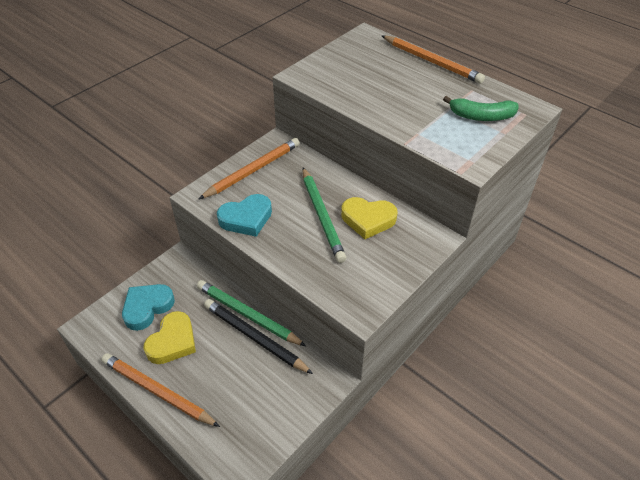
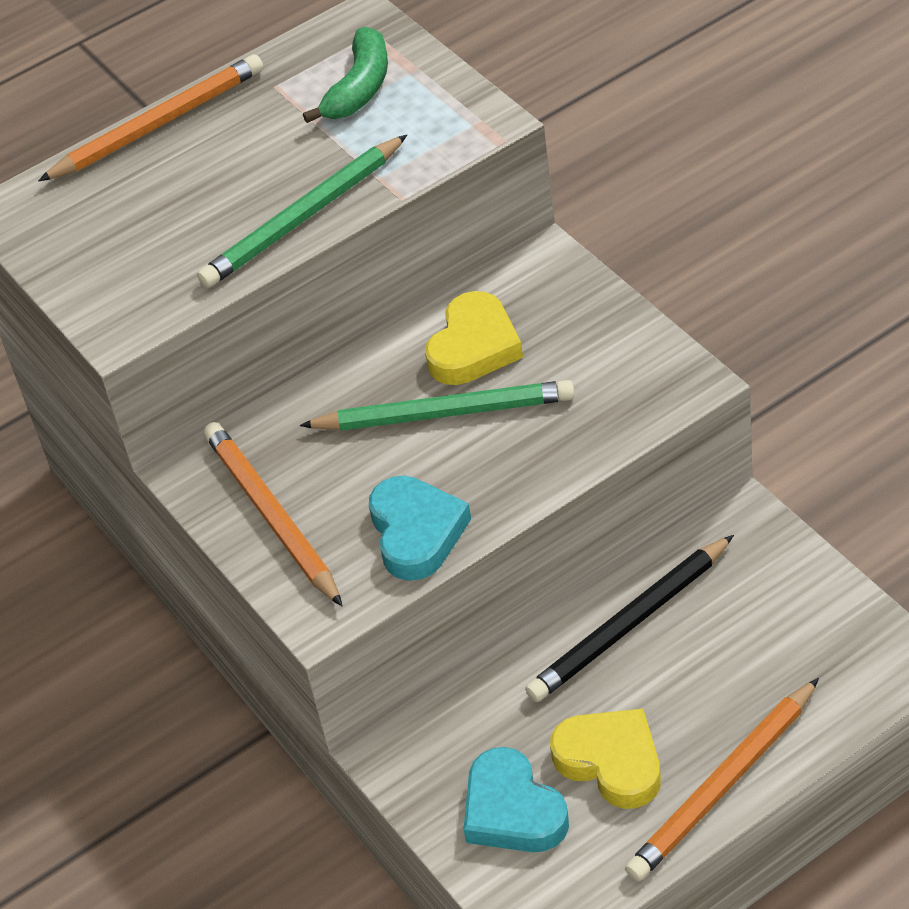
camera: 70 degrees left, 0 degrees up
green pencil [197,280,306,346] -> green pencil moved to [197,135,407,288]

